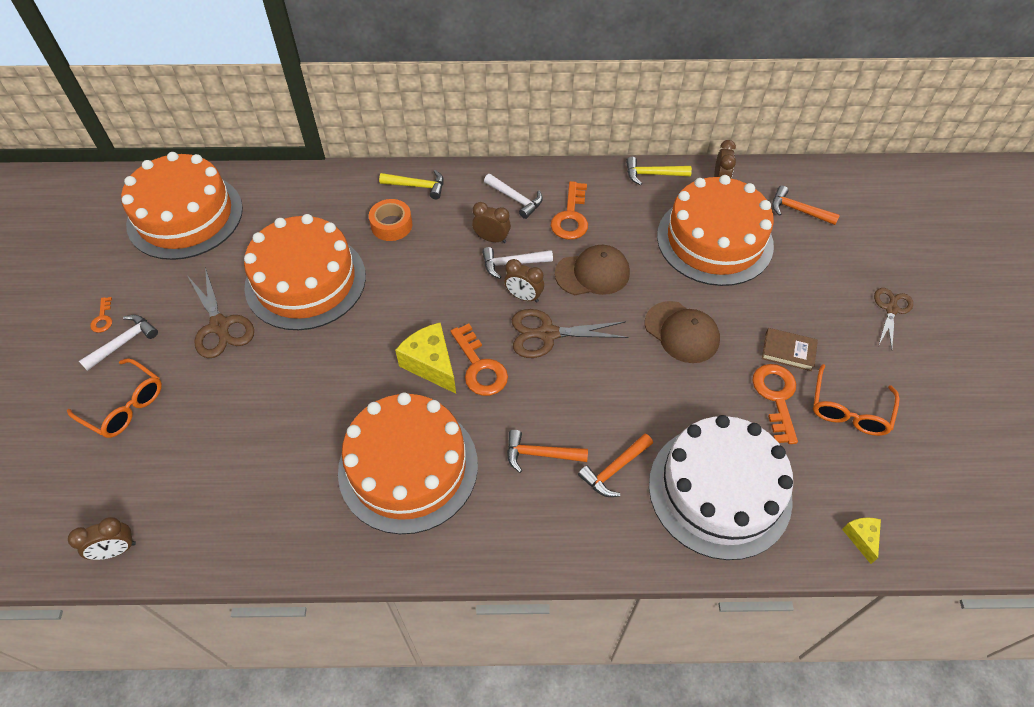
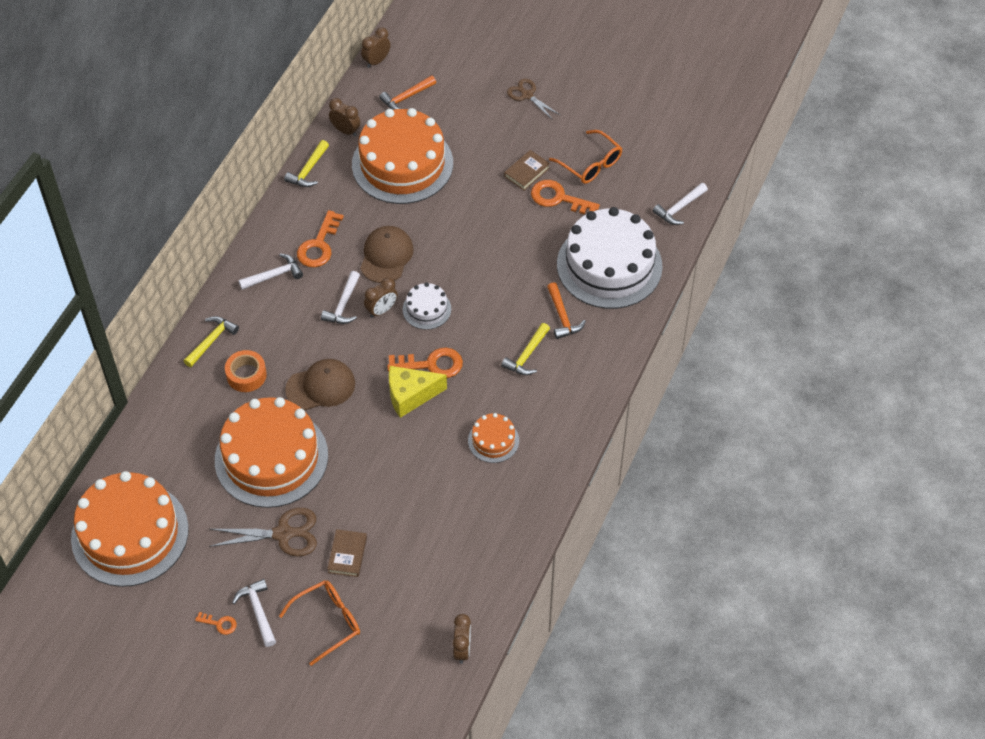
camera: 65 degrees left, 0 degrees up
orange cake [338,392,478,534] -> orange cake [468,413,519,463], size x0.46
brown clock [472,202,511,243] -> brown clock moved to [361,27,390,68]
orange hammer [507,430,588,473] -> yellow hammer [501,323,550,375]
brown scissors [512,309,628,358] -> white cake [402,283,451,330]
orange key [551,181,588,240] -> orange key turned 75 degrees clockwise [297,210,344,268]
brown cap [645,301,720,363] -> brown cap moved to [285,359,355,410]
yellow cheese [842,518,881,564] -> white hammer [653,183,708,225]
none -> brown book [327,529,367,577]

